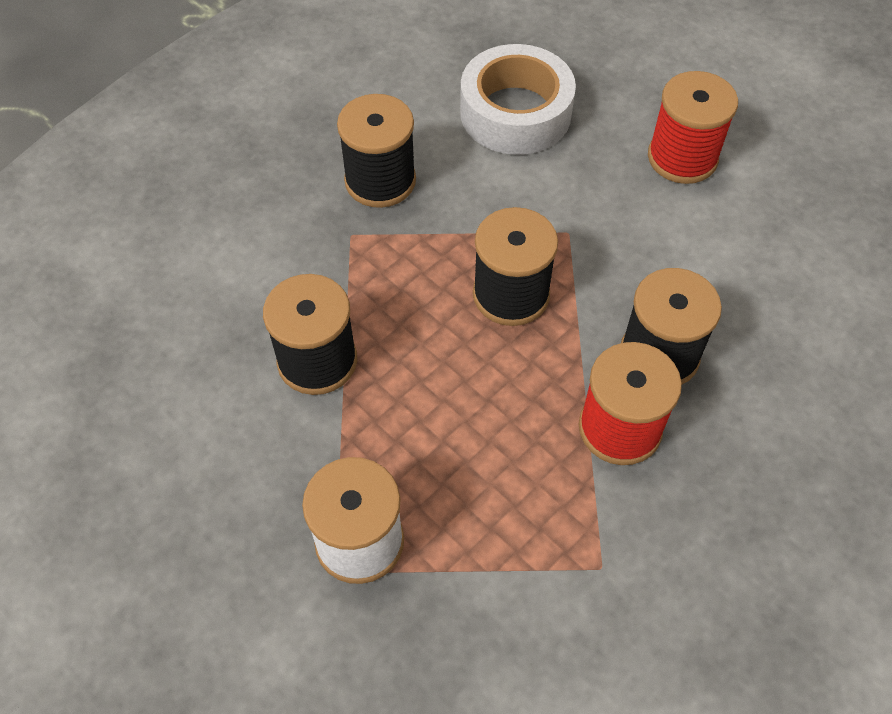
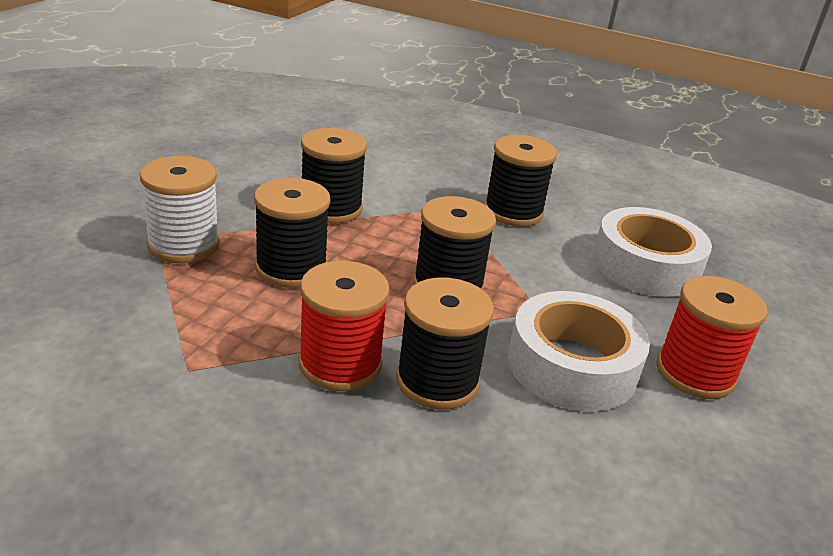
camera: 65 degrees right, 25 degrees down
none -> black spool [254,178,330,288]
none -> white tape [508,291,650,412]

